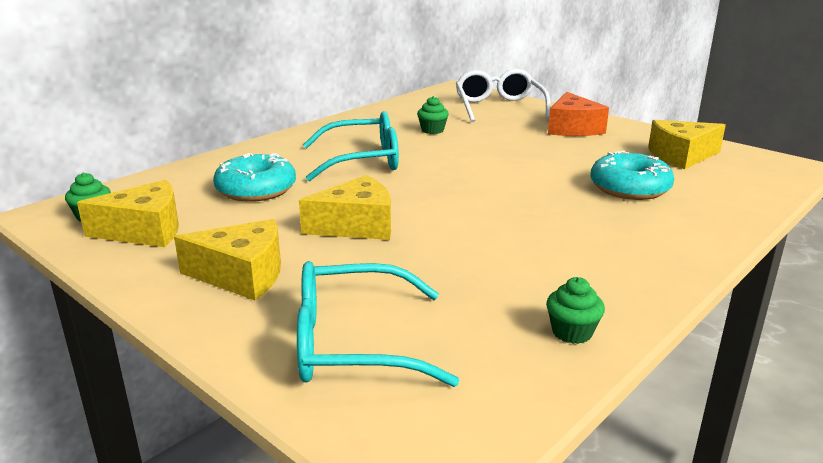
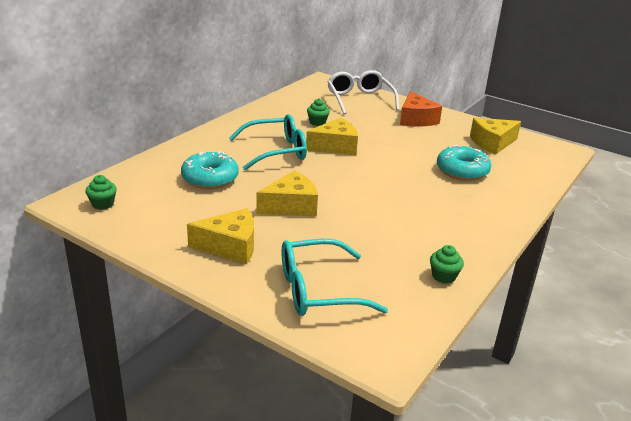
camera: 10 degrees left, 5 degrees up
yellow cheese [77,180,179,247] -> yellow cheese moved to [306,118,358,155]

